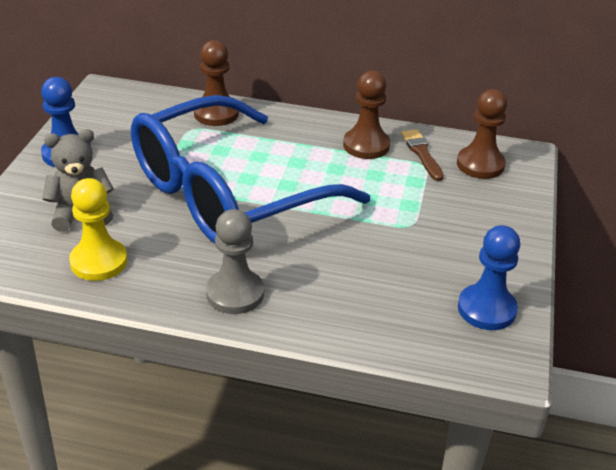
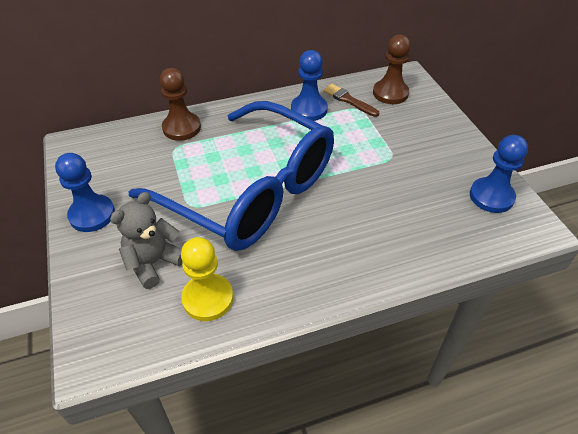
camera: 30 degrees left, 10 degrees up
blue glasses [131,95,370,244] -> blue glasses turned 75 degrees counterclockwise [128,101,334,251]
grey pawn [206,209,264,314] -> none
brown pawn [343,71,390,159] -> blue pawn [291,50,328,121]

